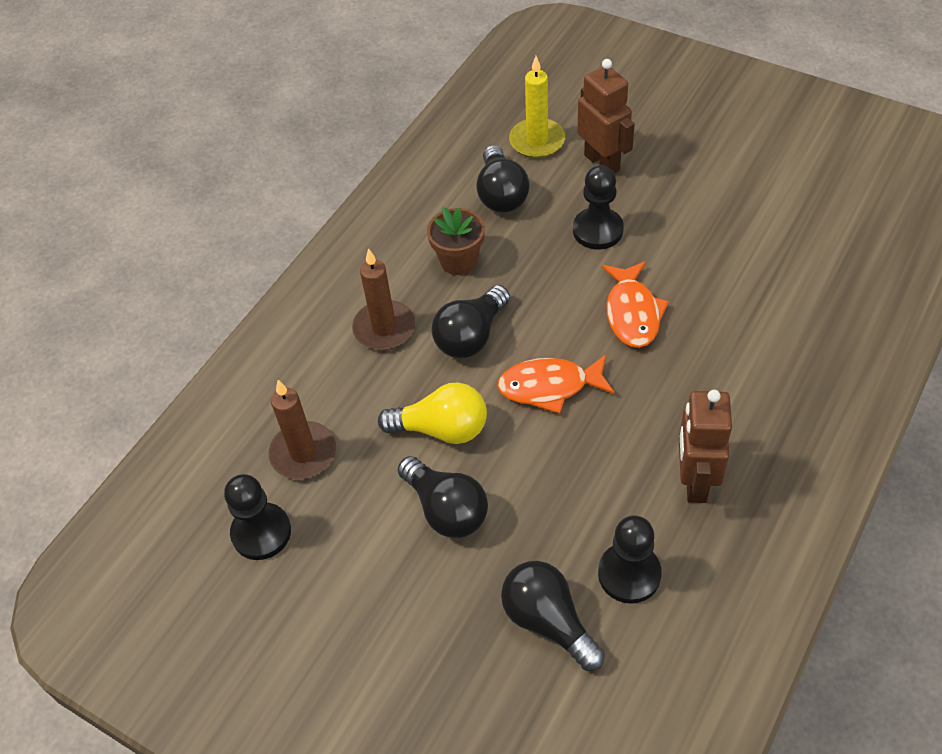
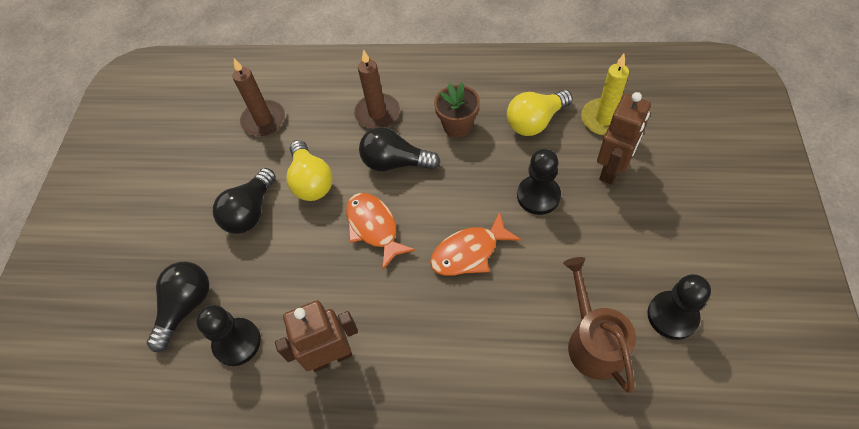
camera: 65 degrees right, 5 degrees up
black pawn [224,474,291,560] -> black pawn moved to [647,274,711,340]
black light bulb [476,145,530,213] -> yellow light bulb [507,90,573,136]
none -> brown watering can [563,257,636,393]

